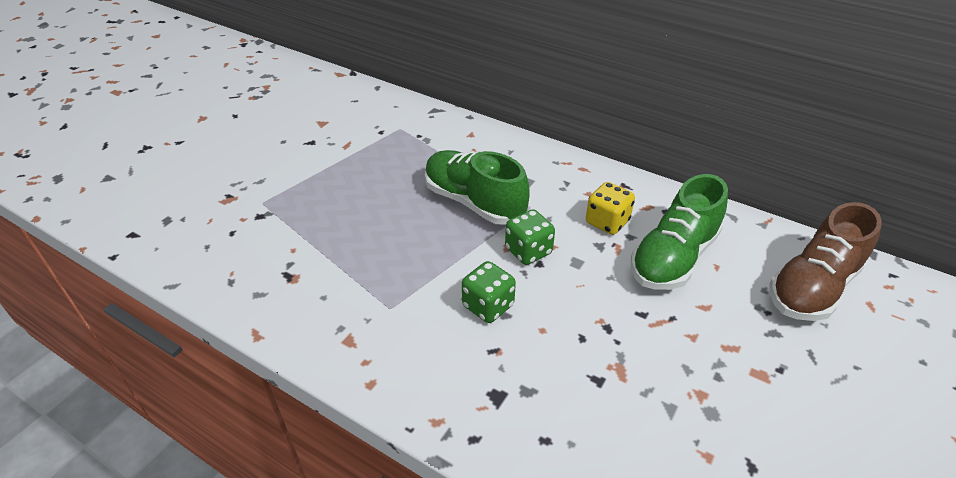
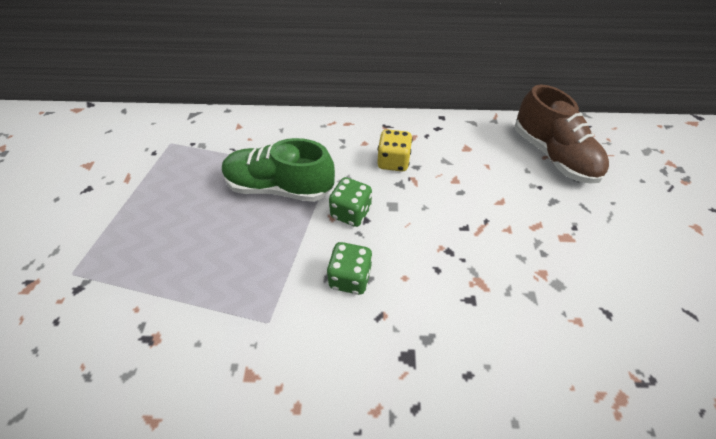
camera: 30 degrees left, 10 degrees up
green shoe [631,174,728,290] -> none
brown shoe [770,202,882,321] -> brown shoe turned 45 degrees counterclockwise [515,84,609,184]

